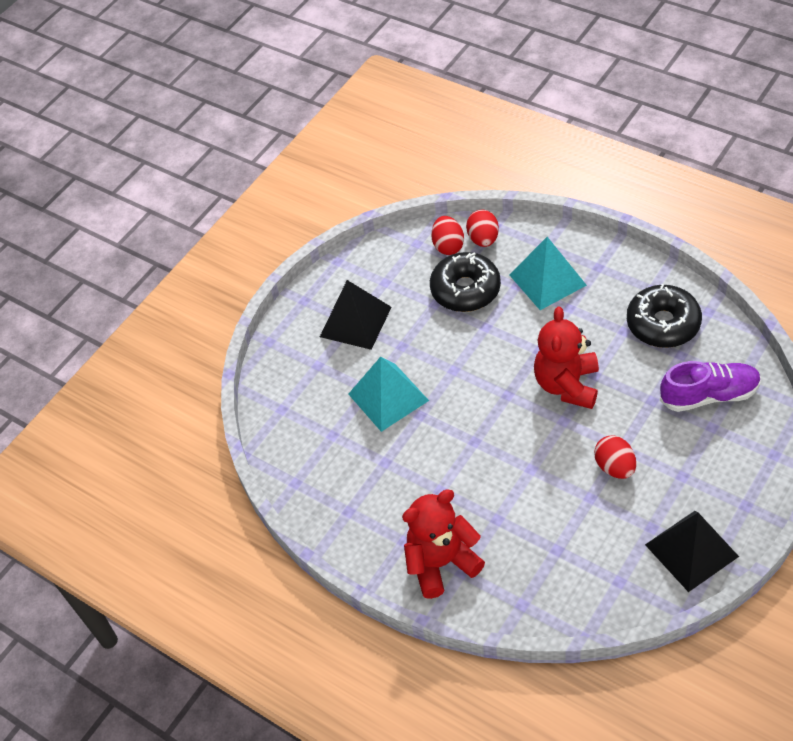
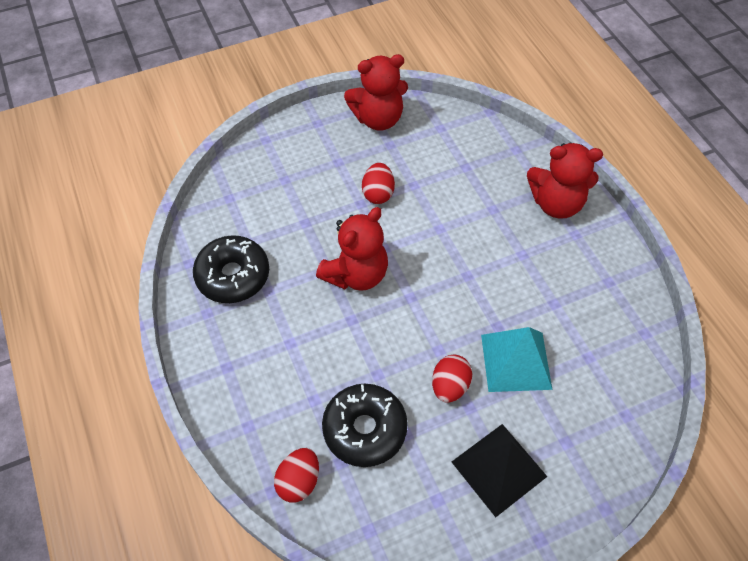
camera: 155 degrees left, 5 degrees up
red egg [431,216,464,255] -> red egg moved to [432,355,472,403]
turquoise pyramid [509,237,587,310] -> none
black pyramid [645,511,739,592] -> red teddy bear [344,54,408,131]
purple shoe [660,361,761,412] -> none

